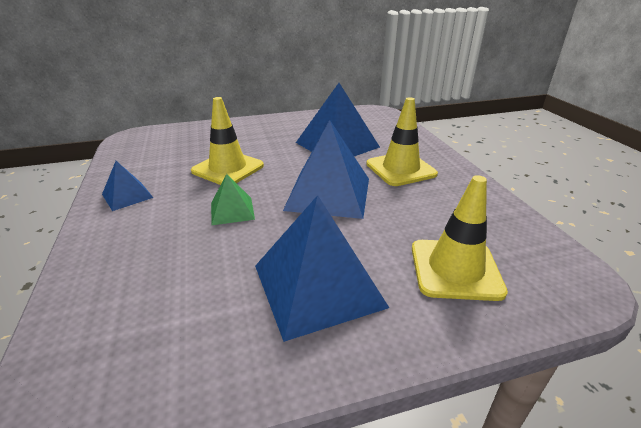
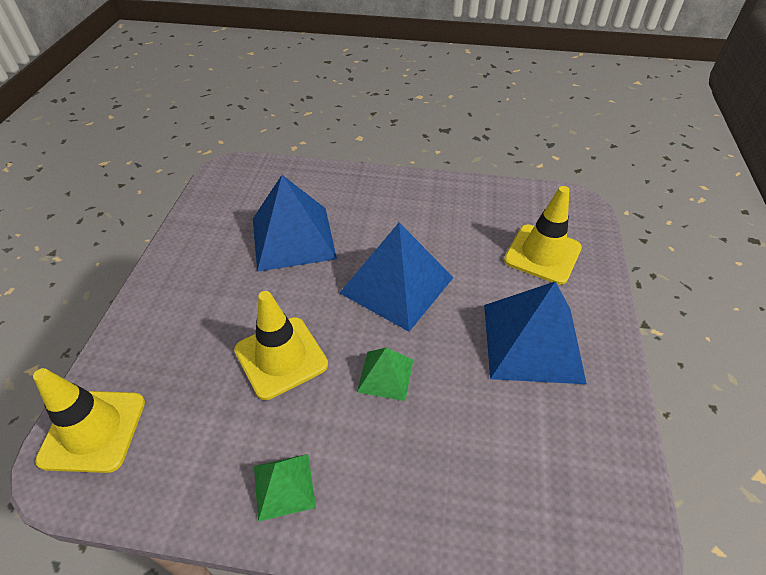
camera: 65 degrees left, 15 degrees up
blue pyramid [102,161,153,211] -> green pyramid [254,454,316,522]
yellow traffic cone [366,97,438,186] -> yellow traffic cone moved to [33,368,145,473]

